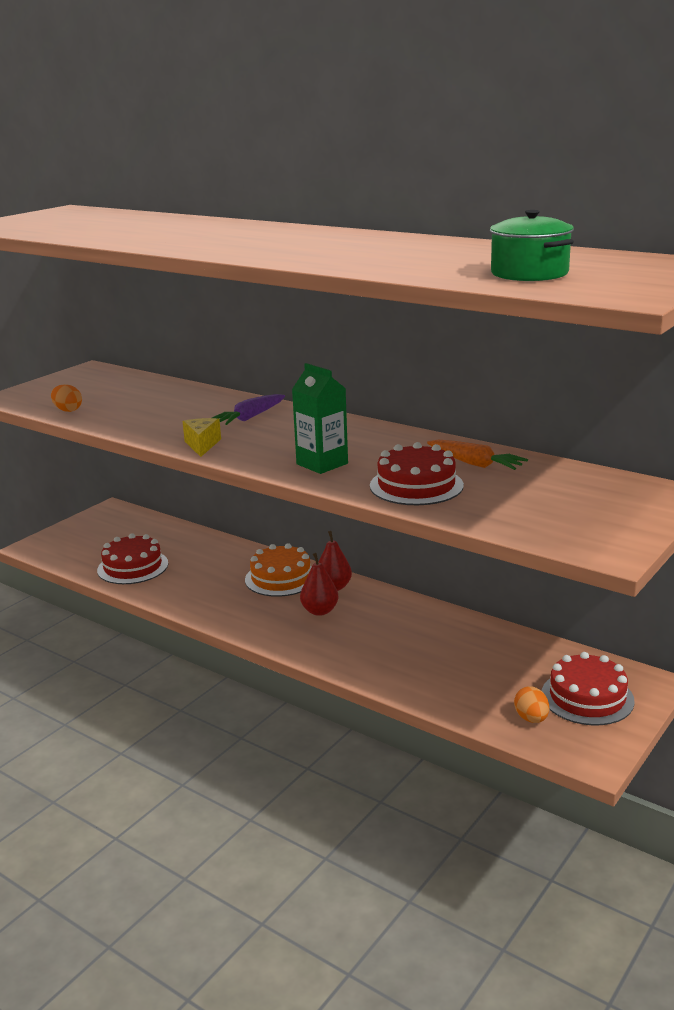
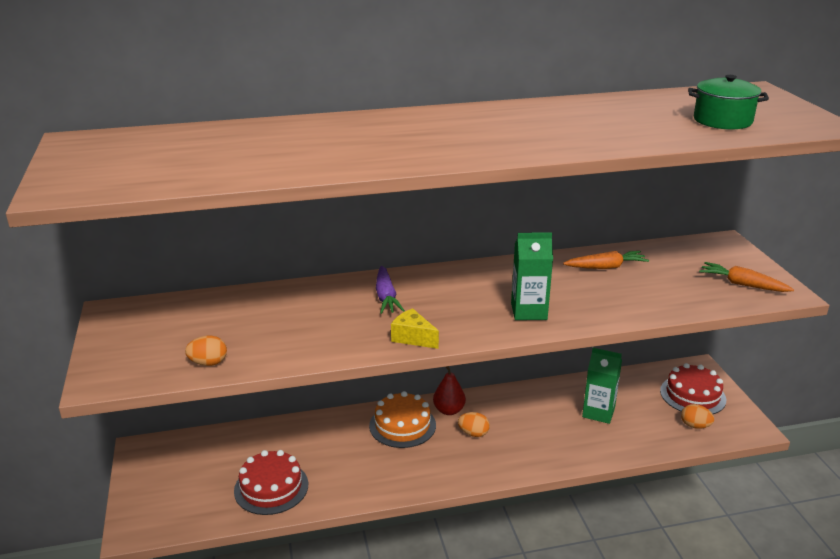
camera: 50 degrees left, 5 degrees up
red pear [300,553,338,616] -> orange egg [458,412,490,437]
red cake [370,442,464,505] -> none
none -> green carton [582,348,622,424]
none -> orange carrot [699,262,794,292]

